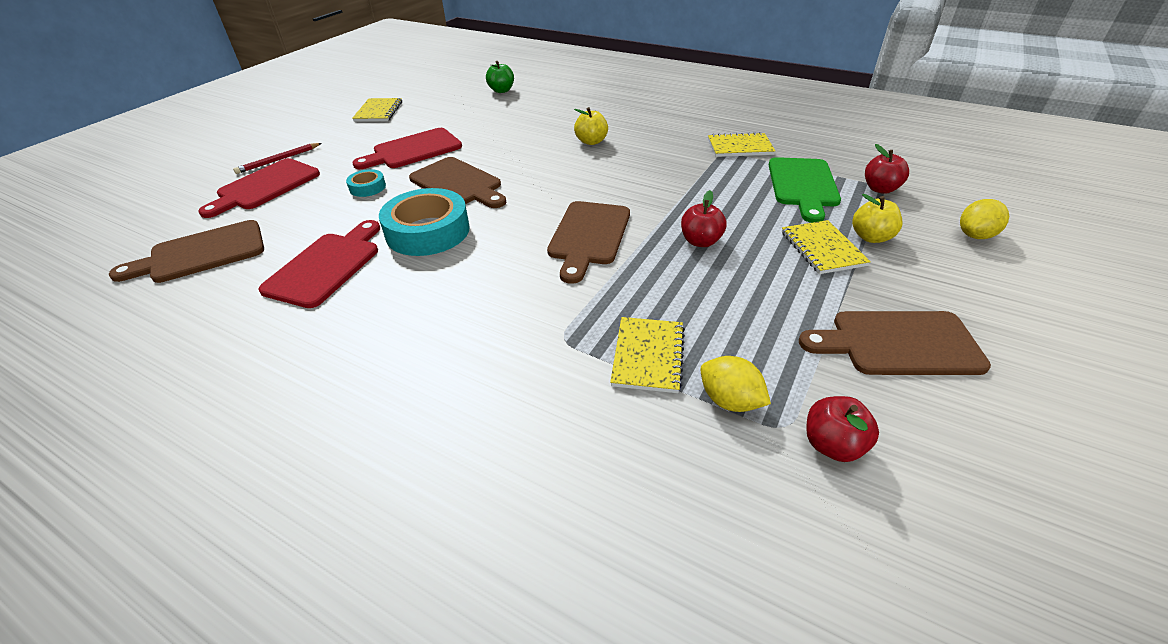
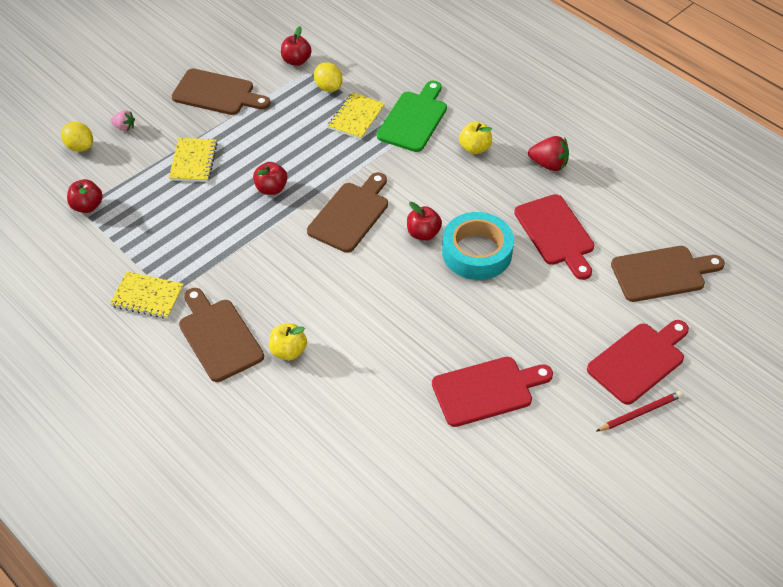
camera: 165 degrees left, 10 degrees up
red cutting board [258,220,380,308] -> red cutting board turned 60 degrees counterclockwise [514,194,594,280]
turquoise tape [346,169,386,197] -> none
yellow notebook [352,98,402,122] -> none
brown cutting board [409,157,506,208] -> brown cutting board moved to [179,288,264,382]
green apple [486,61,514,93] -> none
green cutting board [769,157,841,223] -> green cutting board moved to [377,81,447,152]
yellow apple [852,194,902,243] -> yellow apple moved to [459,122,492,154]
yellow lemon [960,199,1009,239] -> yellow lemon turned 60 degrees clockwise [61,122,93,152]
none -> pink strawberry [111,110,135,131]
none -> red apple [407,202,442,241]
none -> red strawberry [528,136,569,171]

